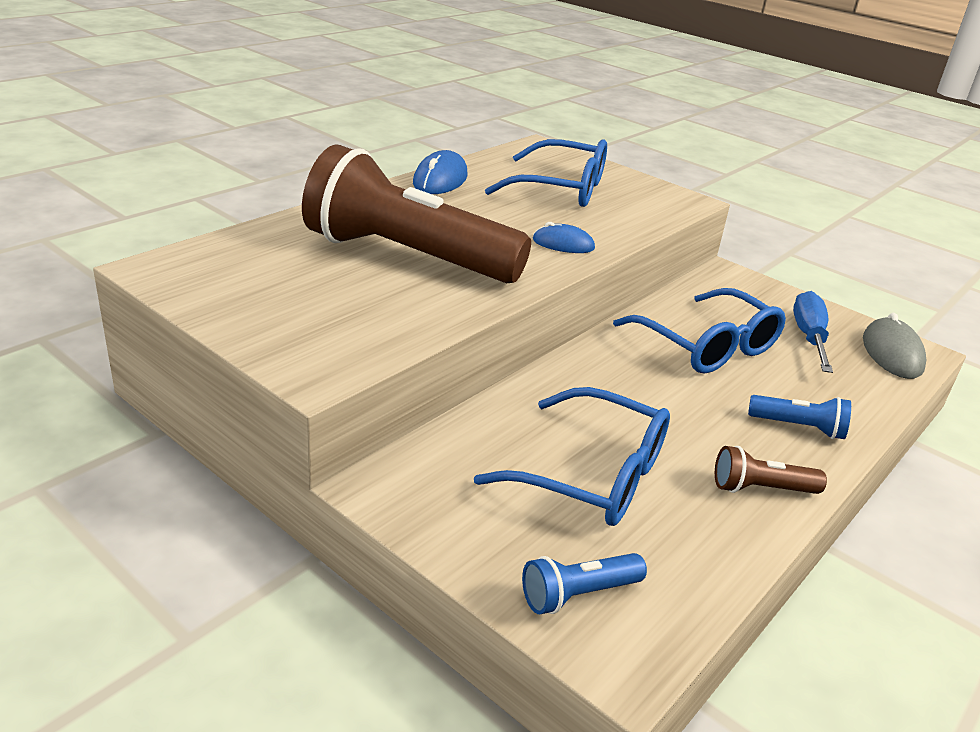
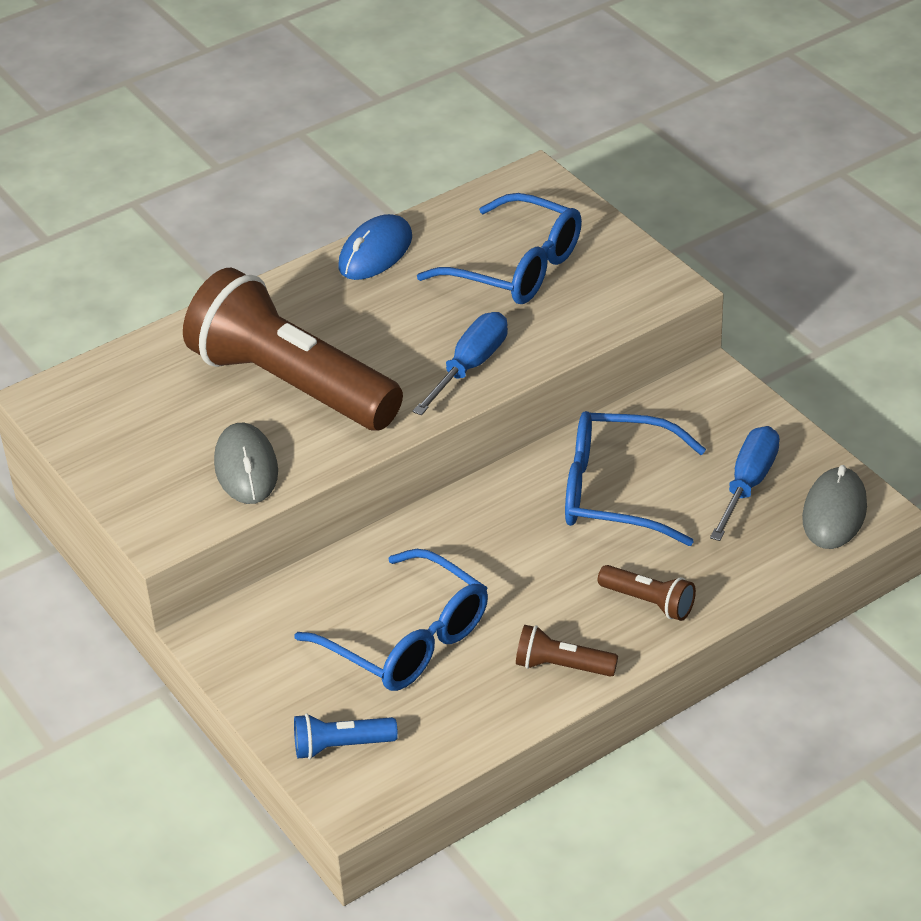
camera: 20 degrees right, 10 degrees up
blue mouse [533,222,595,253] -> blue screwdriver [413,312,508,415]
blue glasses [613,288,786,374] -> blue glasses turned 120 degrees clockwise [565,411,706,546]
blue flashlight [748,395,851,439] -> brown flashlight [598,565,696,621]
none -> grey mouse [214,423,278,504]

